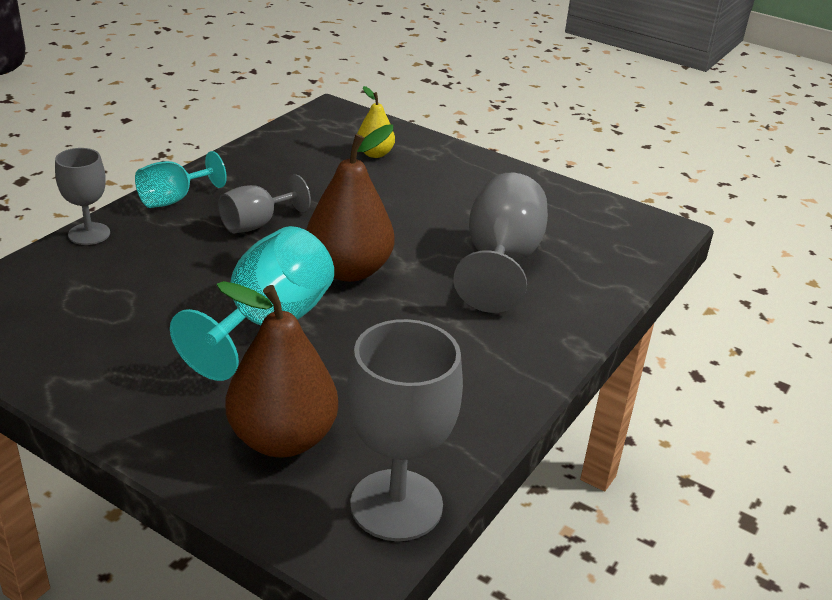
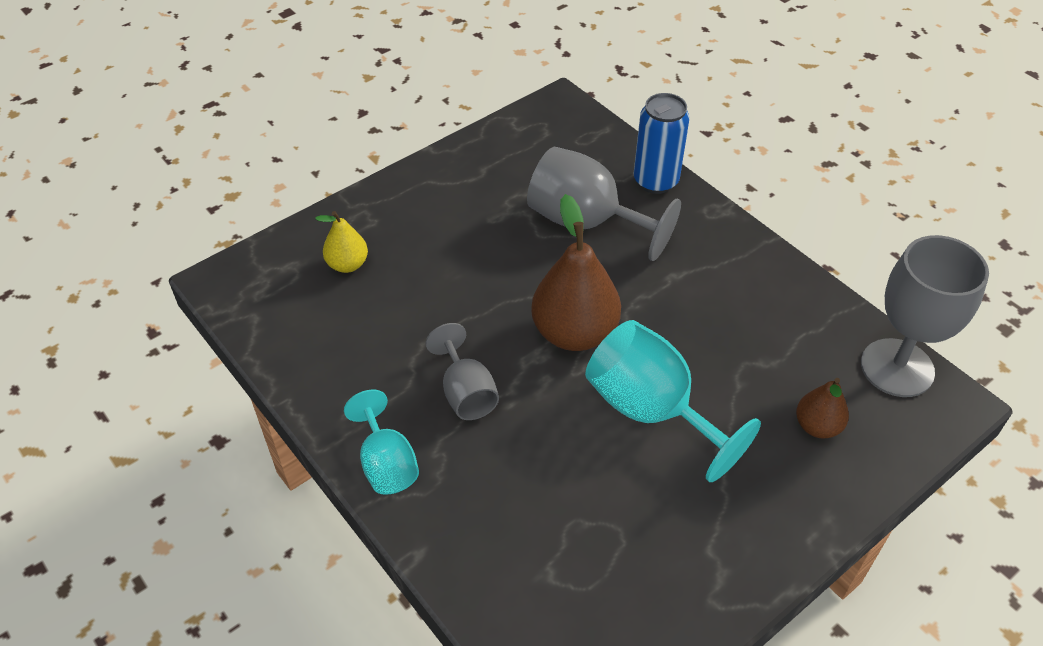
camera: 70 degrees left, 15 degrees up
grey goblet [55,148,110,245] -> none
brown pear [217,281,338,457] -> brown pear [796,378,849,438], size x0.53
none -> blue can [634,93,690,194]

